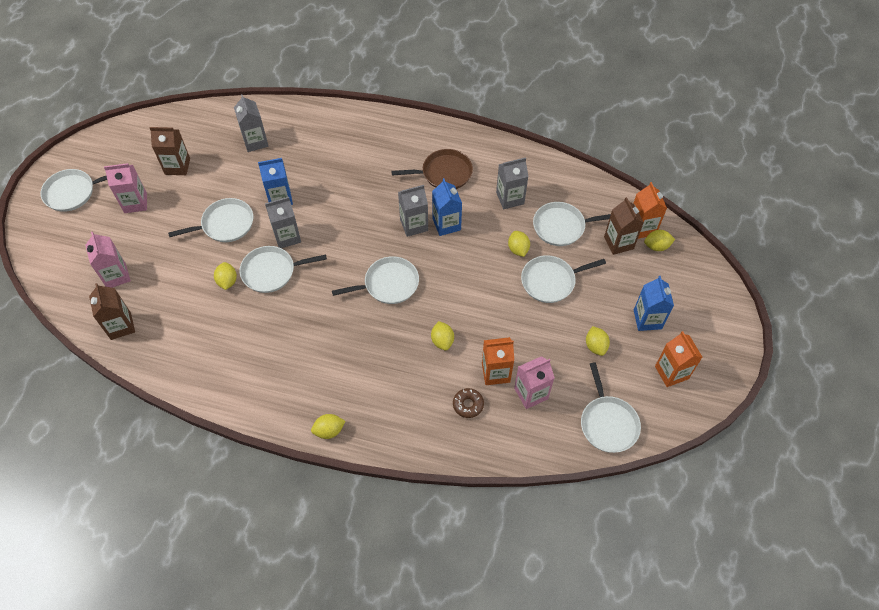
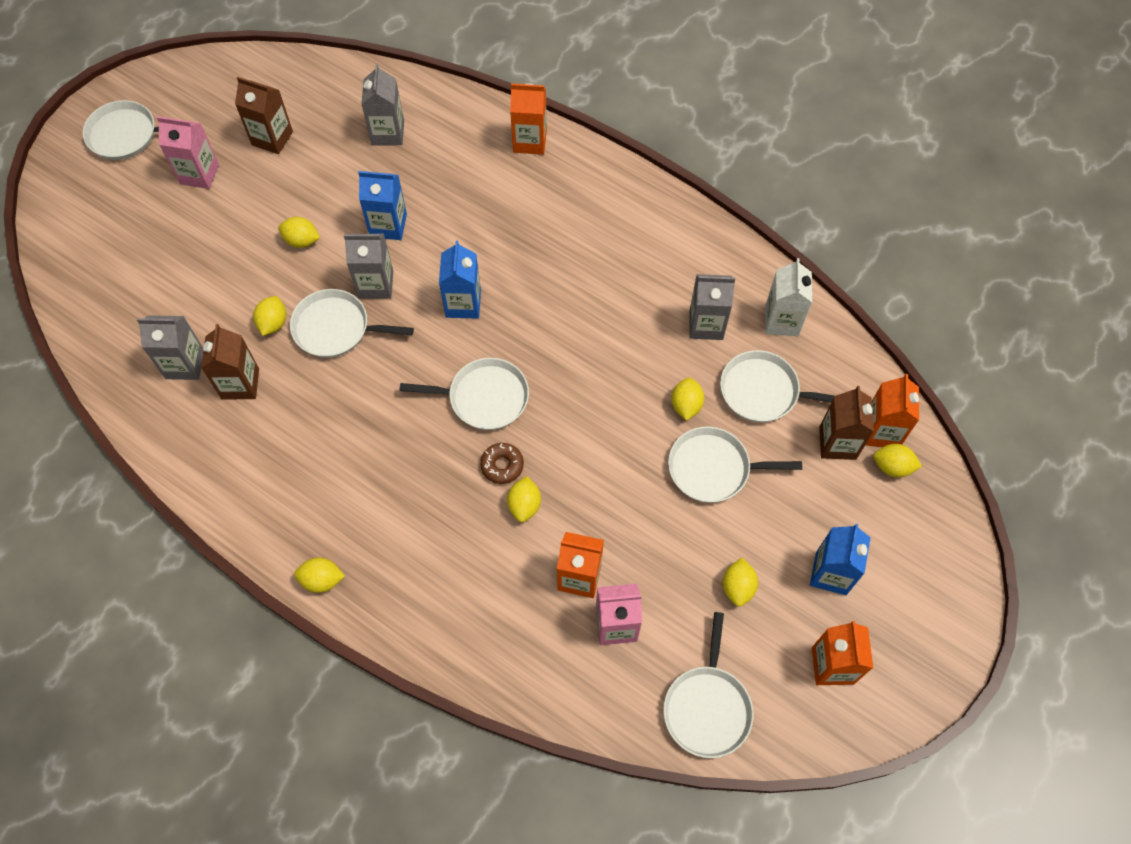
camera: 20 degrees right, 5 degrees up
pink carton [85,232,131,288] -> none
brown carton [89,283,135,340] -> brown carton moved to [201,324,259,400]
white pan [168,198,253,242] -> yellow lemon [278,217,320,248]
brown pan [391,149,473,189] -> none
grey carton [398,185,428,237] -> grey carton moved to [137,315,204,380]
blue carton [432,178,462,236] -> blue carton moved to [439,240,481,318]
brown donut [453,388,484,418] -> brown donut moved to [480,443,524,484]
none -> orange carton [510,83,547,155]
none -> white carton [765,258,812,336]

